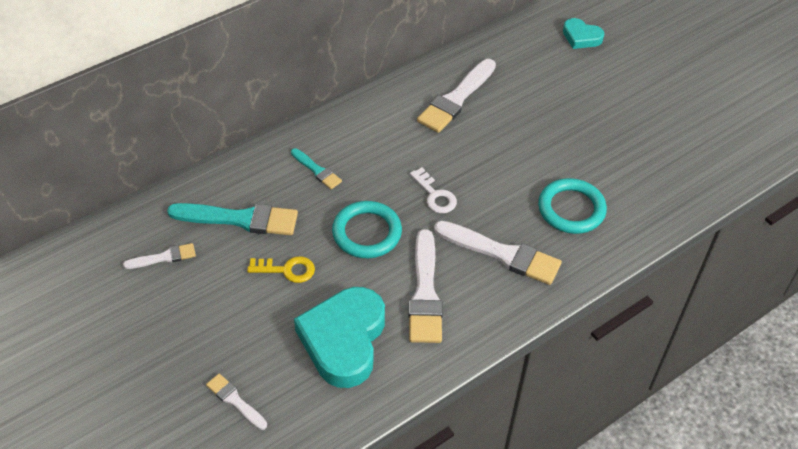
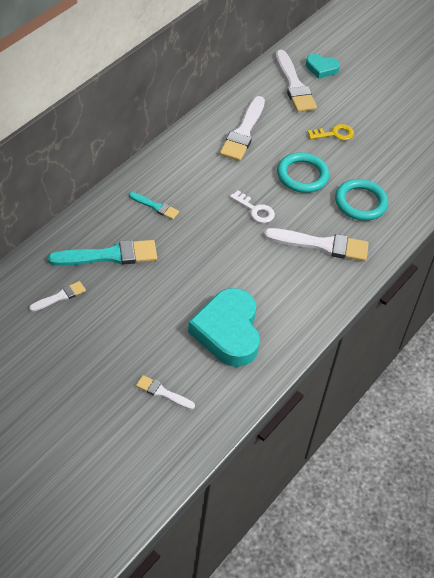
camera: 20 degrees left, 0 degrees up
yellow key [247,256,315,283] -> yellow key moved to [308,124,354,140]
turquoise ring [332,201,402,258] -> turquoise ring moved to [277,152,329,193]
white brush [408,229,443,343] -> white brush moved to [275,50,317,112]

